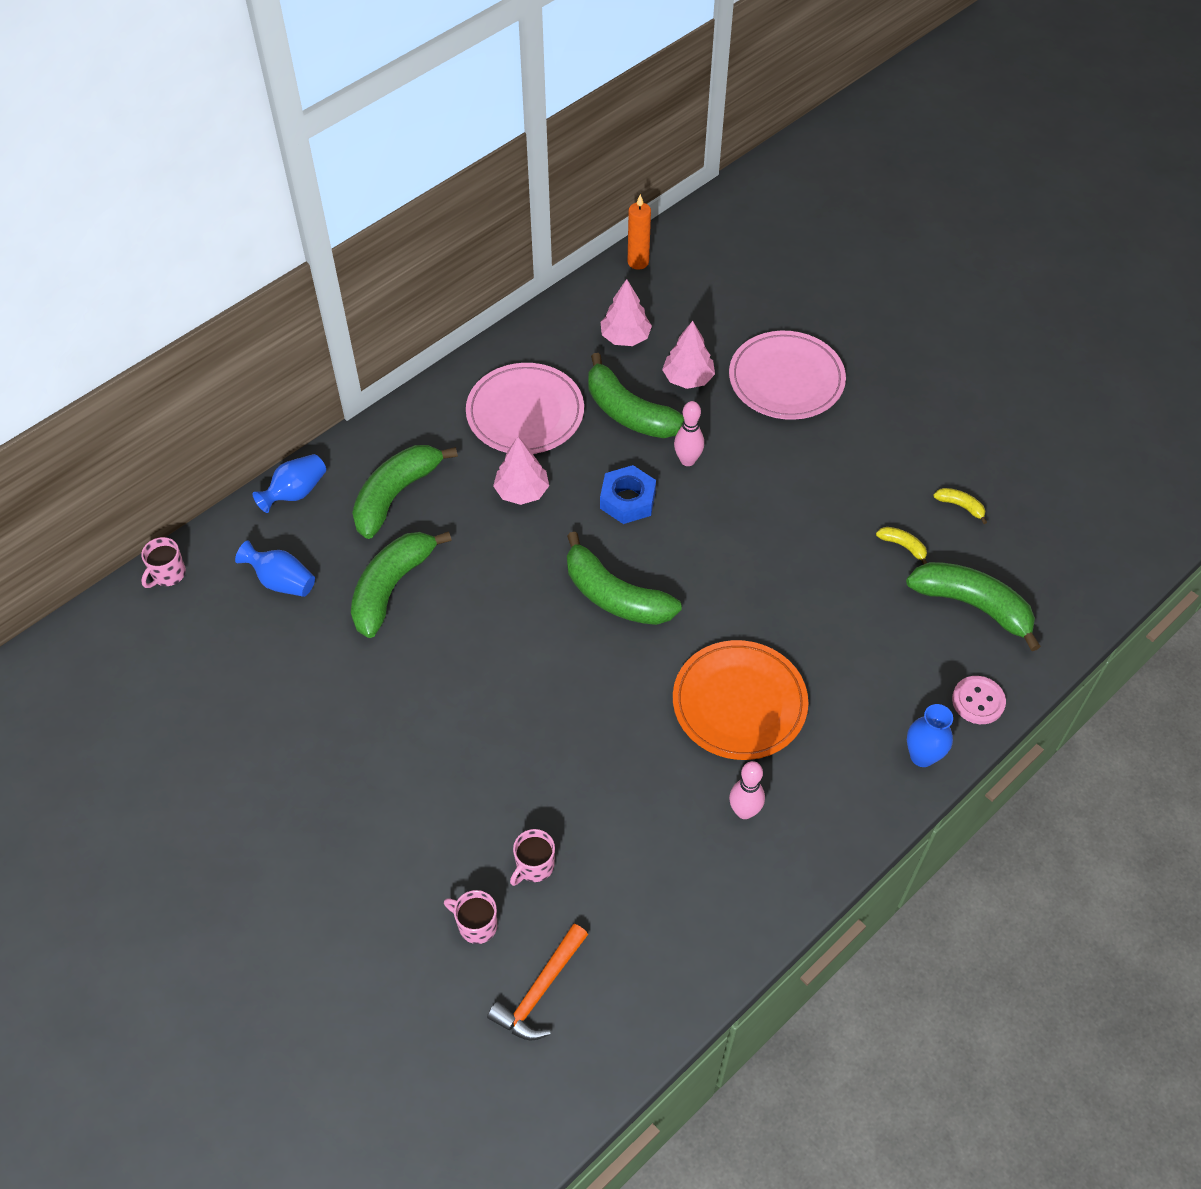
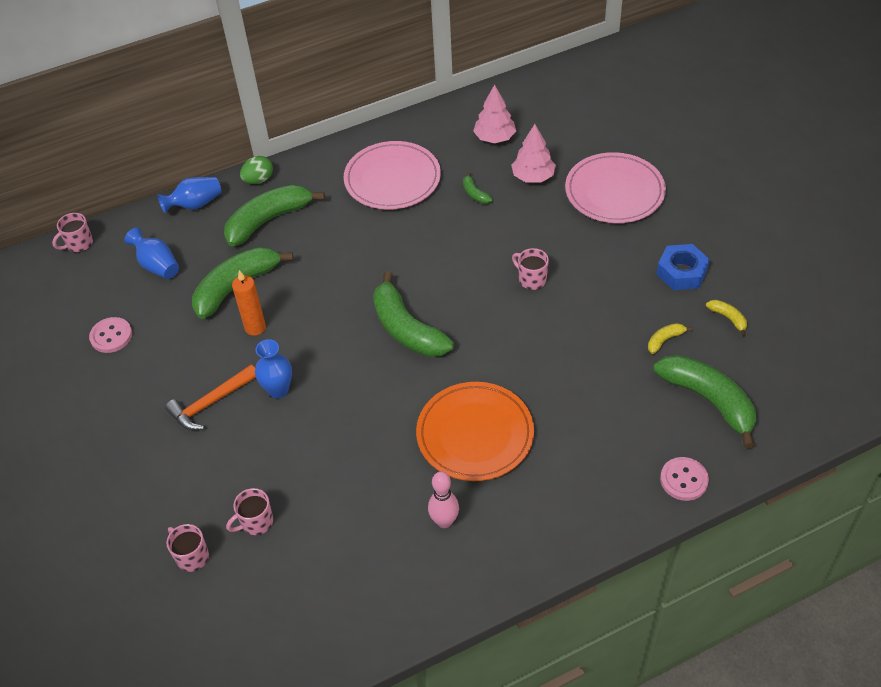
camera: 20 degrees right, 5 degrees down
orange hammer [487,924,588,1041] -> orange hammer moved to [165,365,256,430]
pink tree [493,437,549,505] -> none
green banana [588,353,684,438] -> green banana [463,172,493,204], size x0.43
blue nut [600,465,656,524] -> blue nut moved to [656,244,710,290]
orange candle [628,194,651,270] -> orange candle moved to [232,270,266,336]
pink bowling pin [674,401,704,466] -> none
yellow banana [876,527,927,565] -> yellow banana turned 90 degrees counterclockwise [648,323,693,354]
blue vase [907,704,953,767] -> blue vase moved to [255,339,292,398]
none -> pink button [89,317,132,353]
none -> green egg [240,156,273,184]
none -> pink mug [512,248,549,290]

